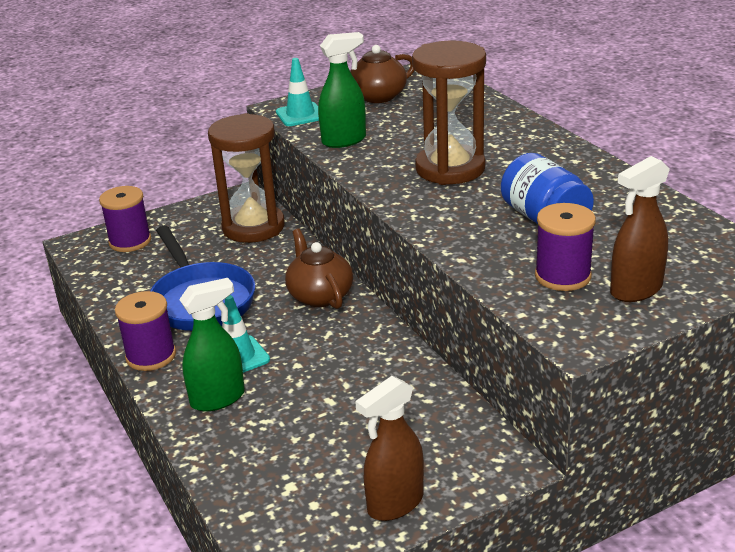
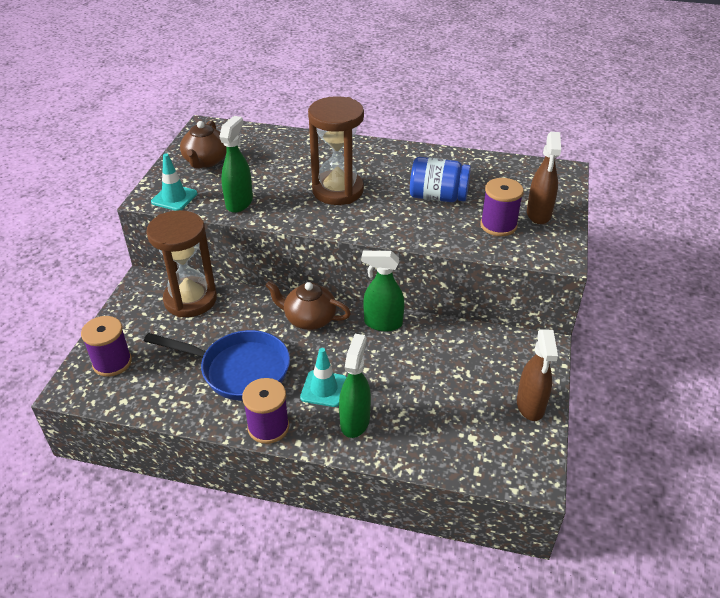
camera: 50 degrees left, 10 degrees up
none -> green spray bottle [362,251,404,331]

